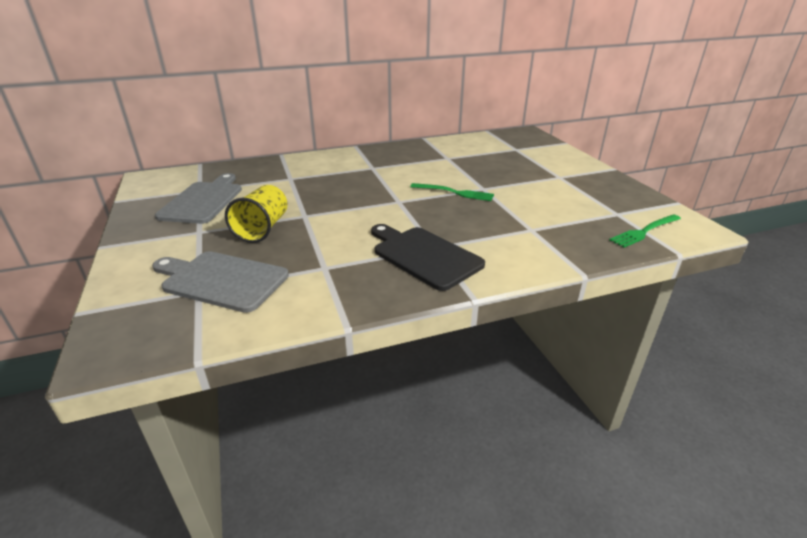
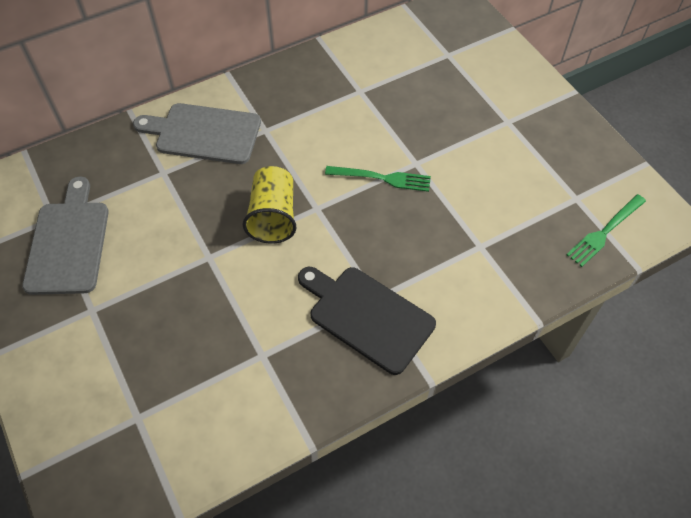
camera: 10 degrees left, 25 degrees up
grey cutting board [152,251,289,313] -> grey cutting board moved to [133,103,261,164]
yellow cup [225,185,288,243] -> yellow cup moved to [242,166,296,243]

